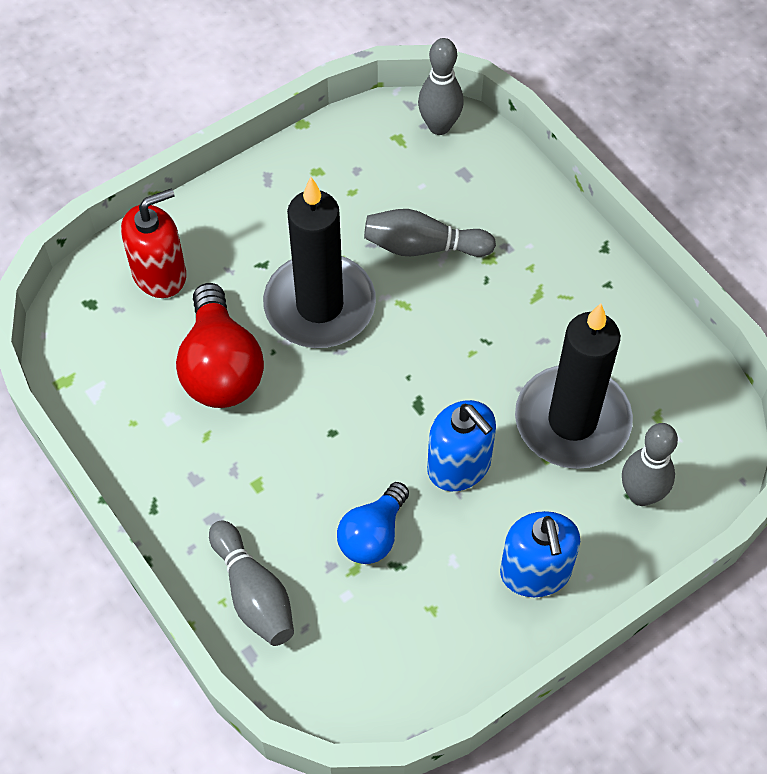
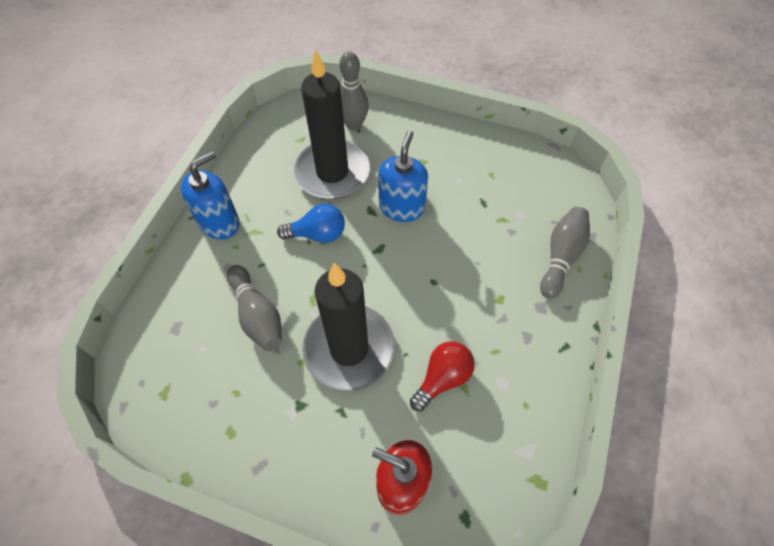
camera: 125 degrees left, 0 degrees up
red light bulb [176,283,264,408] -> red light bulb [410,341,475,411], size x0.63
blue light bulb [337,482,409,564] -> blue light bulb moved to [277,204,345,243]
grey bowling pin [418,38,464,135] -> none
blue soap dispenser [500,511,580,597] -> blue soap dispenser moved to [181,151,240,240]

